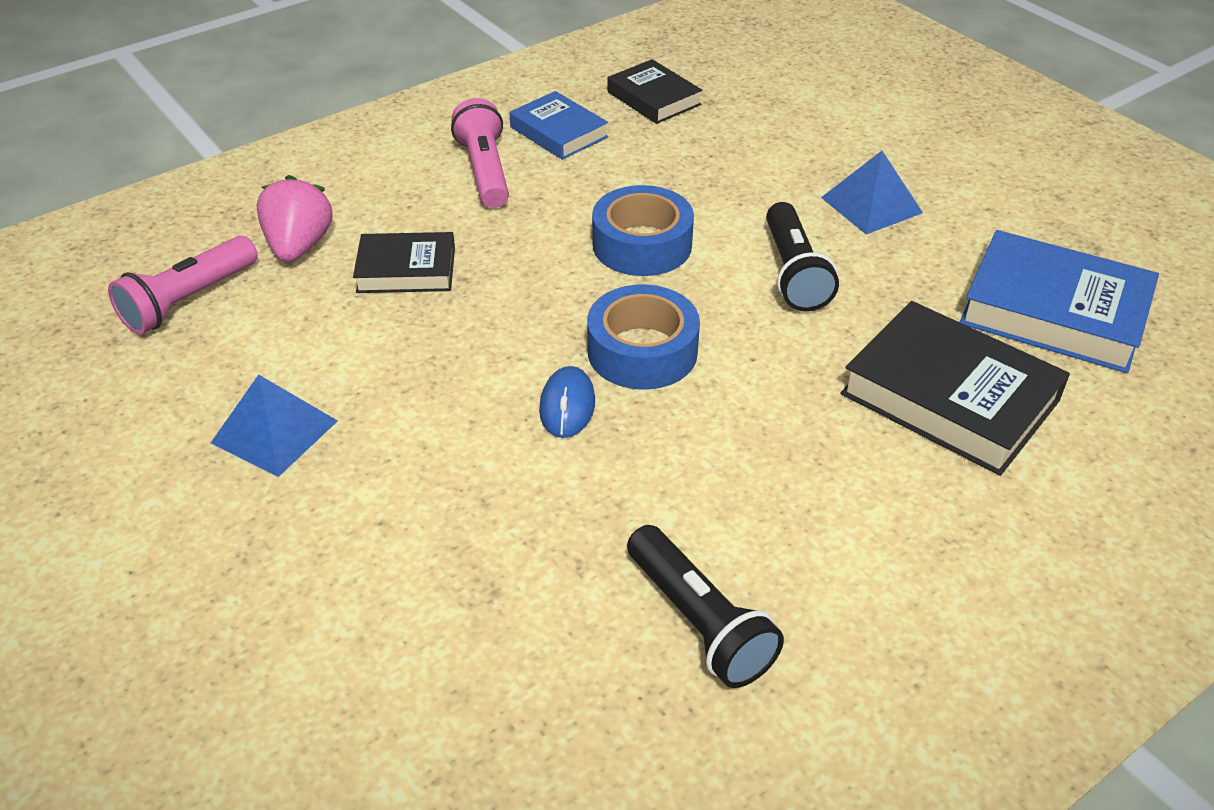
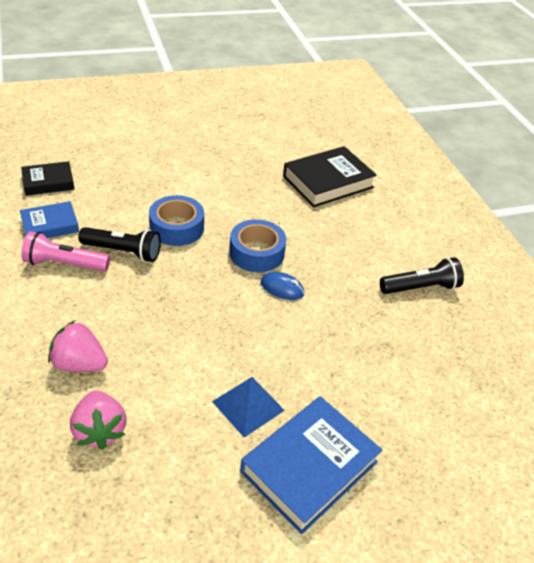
camera: 75 degrees left, 0 degrees up
pink flashlight [108,236,258,334] -> pink strawberry [70,390,127,450]
black book [353,232,455,293] -> none
black flashlight [766,202,839,311] -> black flashlight moved to [78,227,161,262]
blue pyramid [821,151,923,234] -> none
blue book [960,230,1159,373] -> blue book moved to [240,396,382,534]

